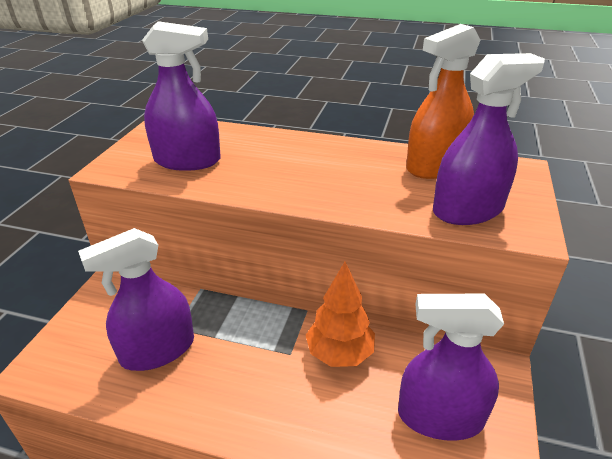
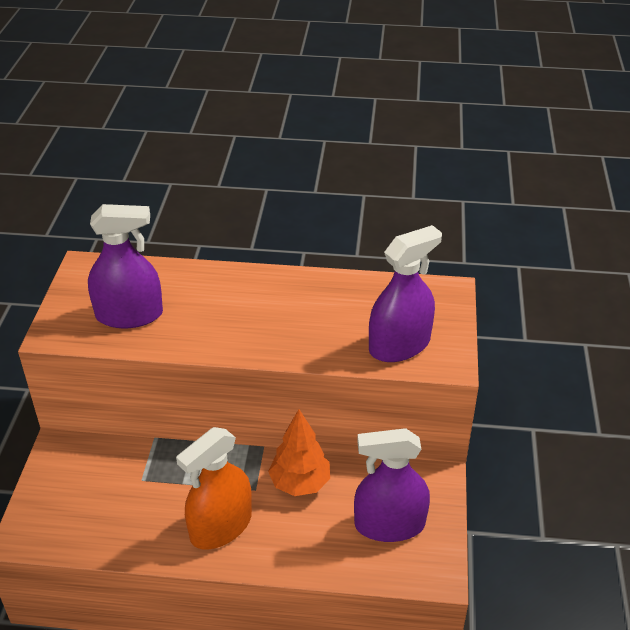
camera: 10 degrees left, 5 degrees up
purple spray bottle [78,228,194,371] -> none
orange spray bottle [406,24,481,179] -> orange spray bottle moved to [176,427,252,550]

